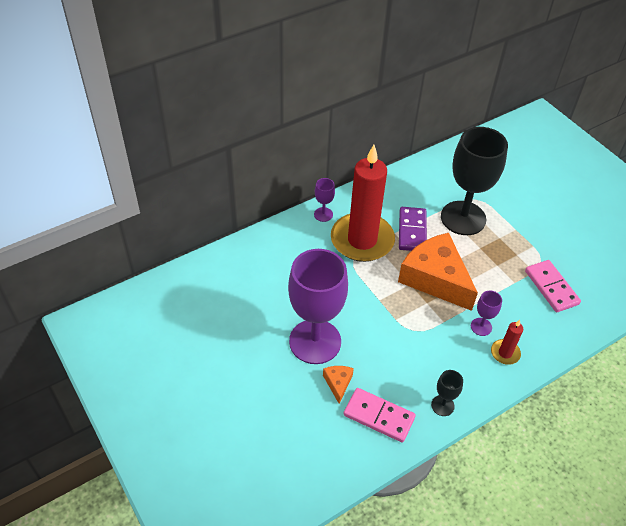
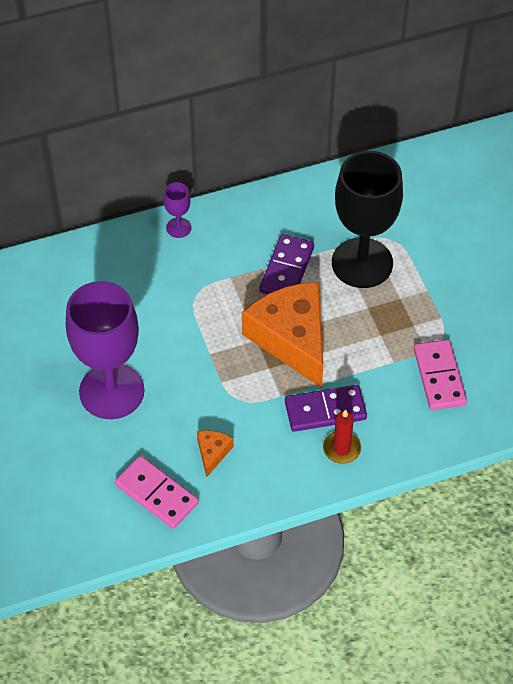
camera: 15 degrees right, 5 degrees up
orange cheese [323,366,354,404] -> orange cheese moved to [197,430,234,477]
red candle [331,145,395,262] -> none
black goblet [431,370,463,416] -> none
purple goblet [471,291,502,336] -> purple domino [285,385,367,432]

